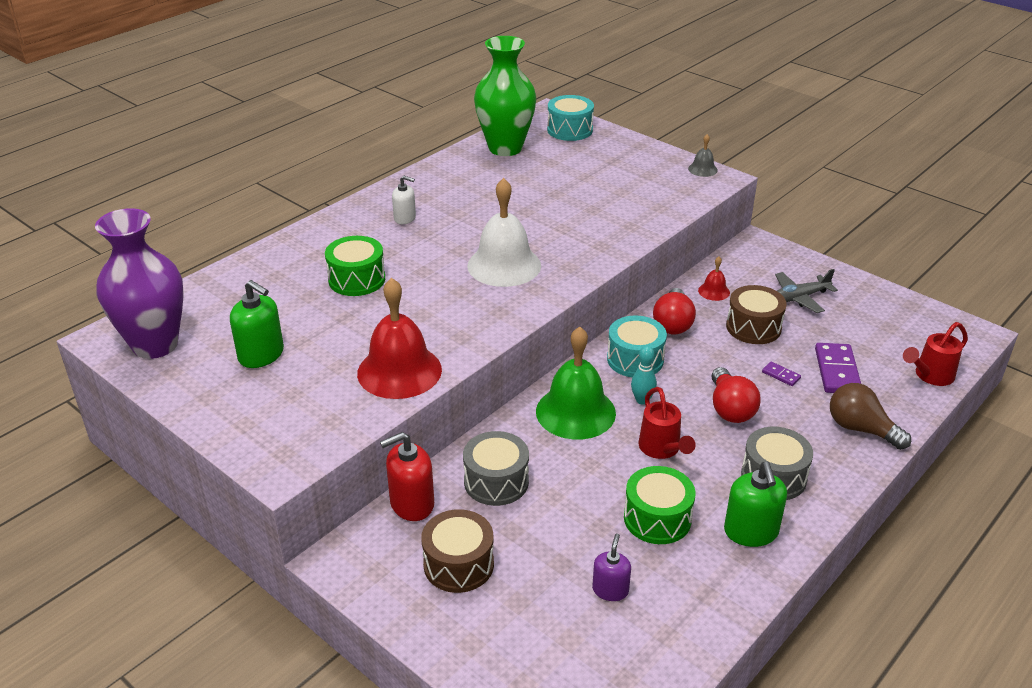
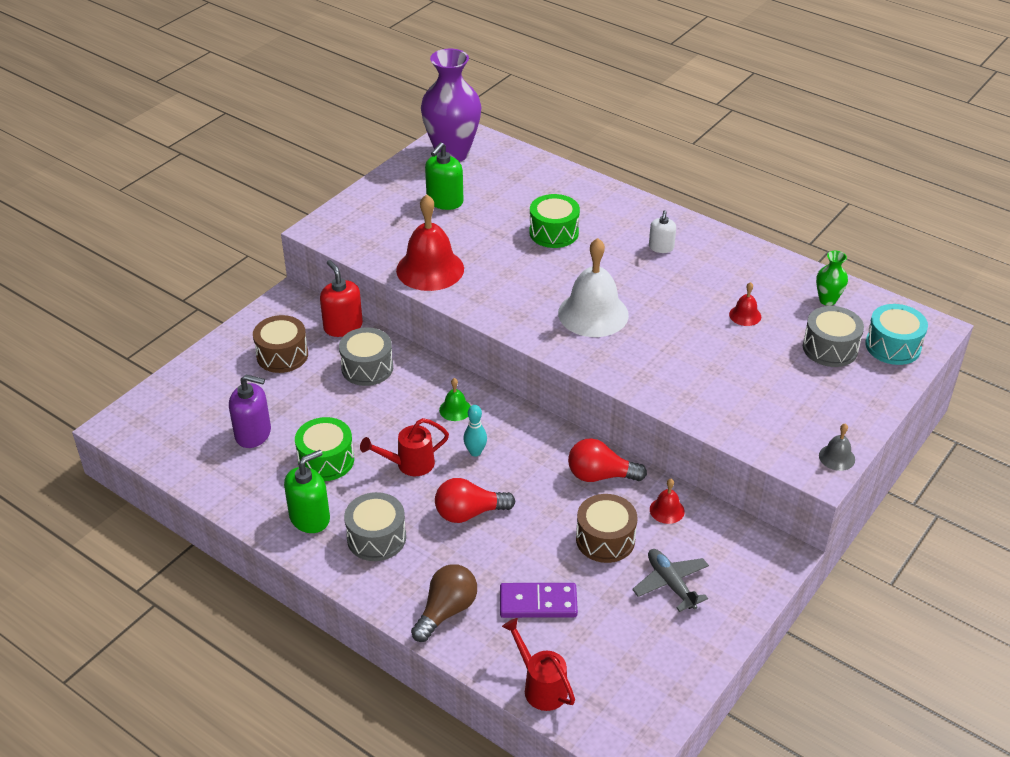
camera: 85 degrees right, 5 degrees up
green vase [474,36,536,156] -> green vase [816,251,848,306], size x0.45
green bell [536,327,616,440] -> green bell [439,378,471,421], size x0.45
purple soap dispenser [592,533,631,601] -> purple soap dispenser [229,374,271,448], size x1.58
turquoise drum [607,316,667,378] -> none
green soap dispenser [724,462,787,547] -> green soap dispenser turned 150 degrees clockwise [284,450,330,533]
purple domino [762,362,801,386] -> none
none -> red bell [729,282,761,326]
none -> grey drum [803,306,864,367]

